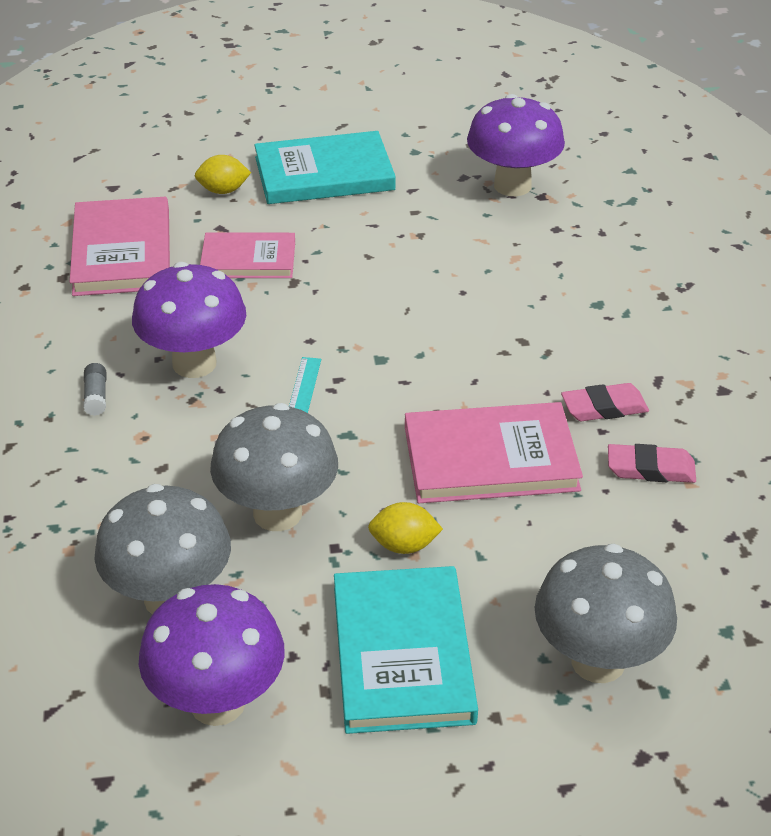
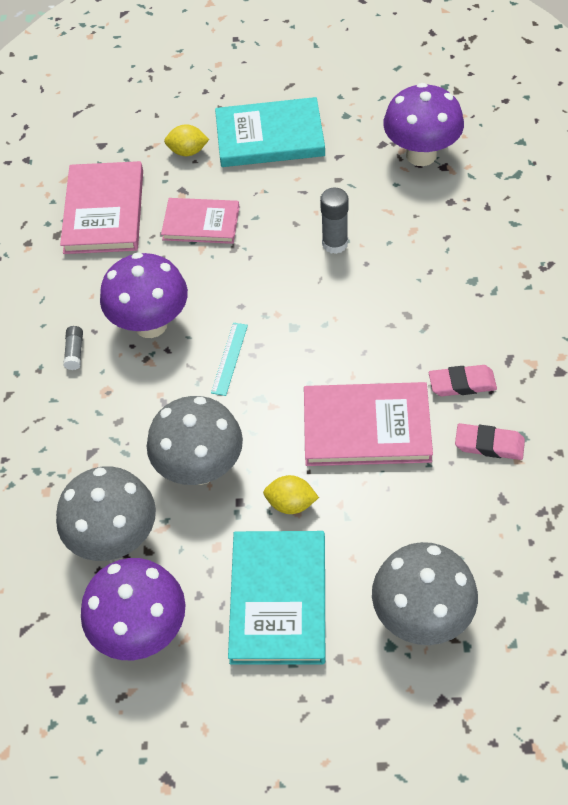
camera: 10 degrees right, 15 degrees up
none -> grey glue stick [320,188,348,254]

